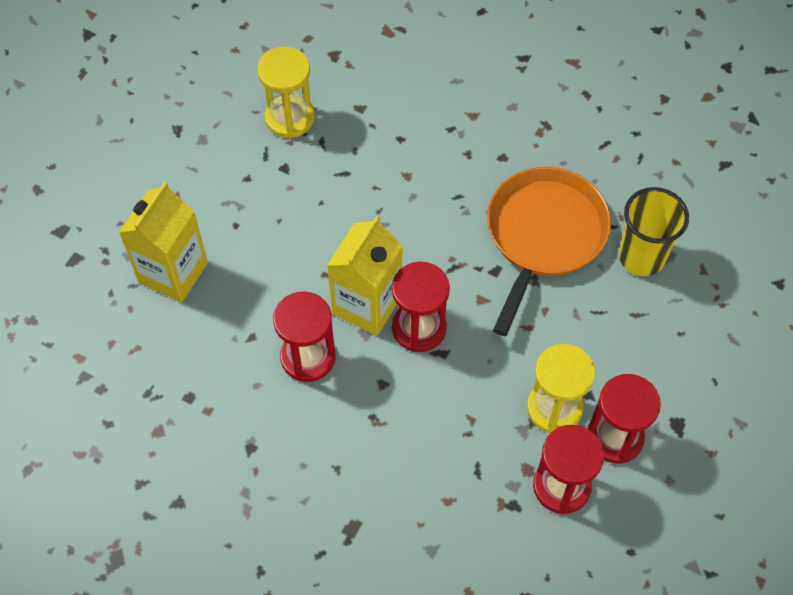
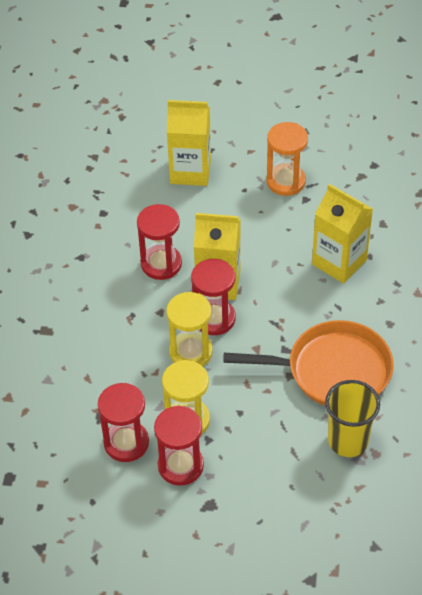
camera: 70 degrees right, 10 degrees down
yellow hourglass [257,47,315,138] -> yellow hourglass moved to [166,292,213,366]
none -> orange hourglass [266,122,308,196]
none -> yellow carton [312,184,373,284]

